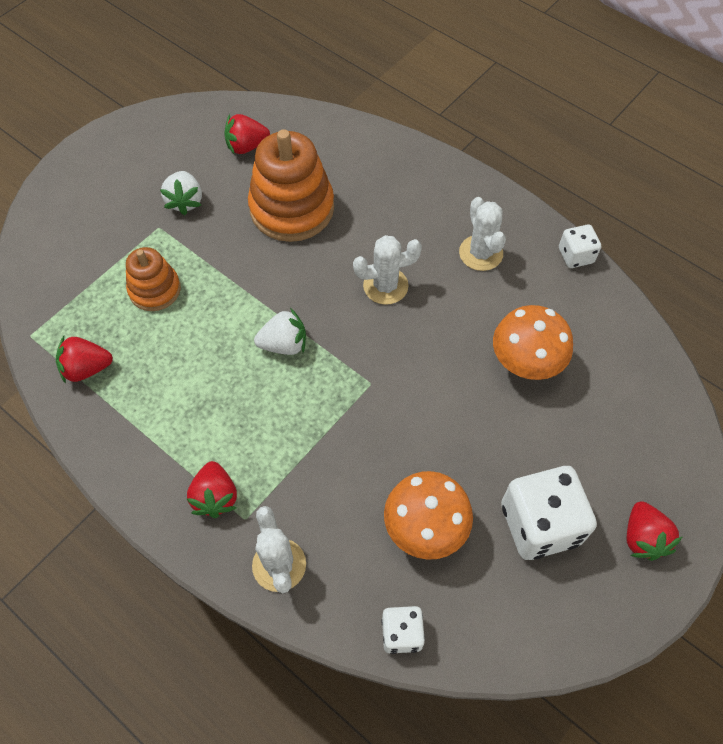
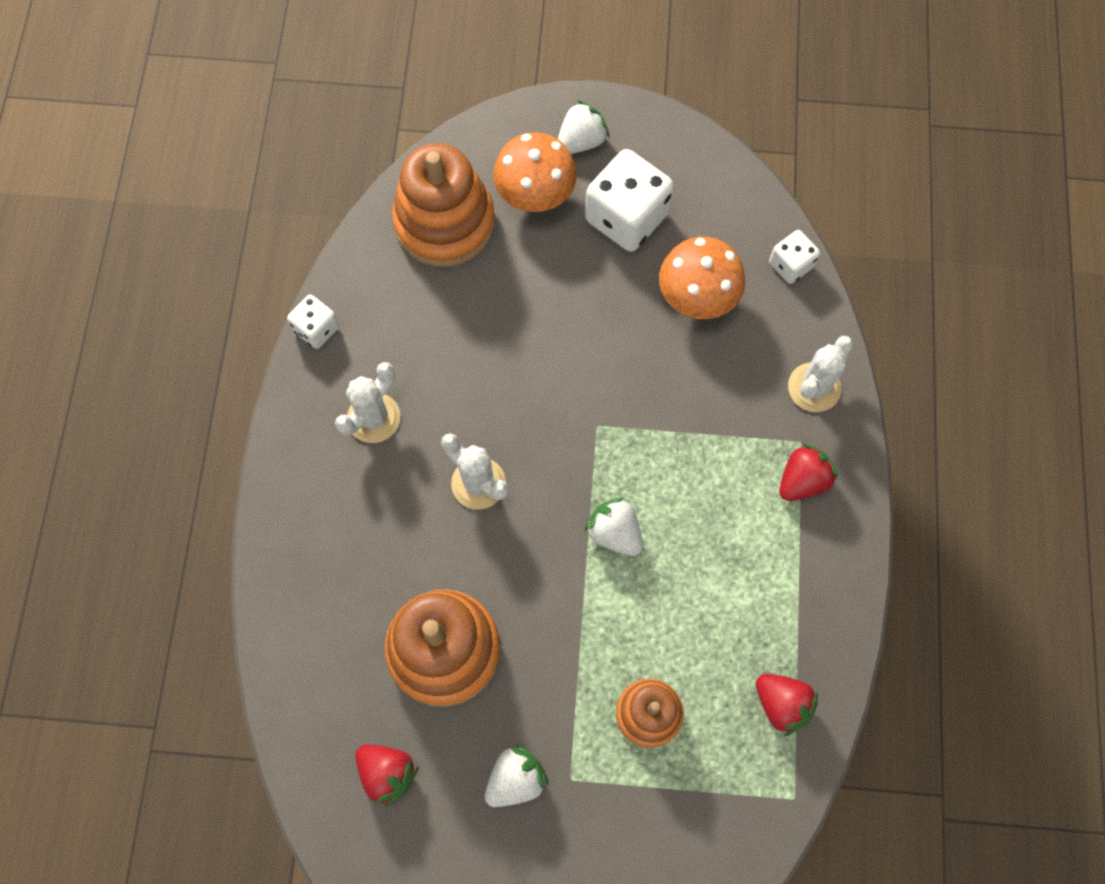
camera: 125 degrees left, 10 degrees up
orange mushroom [493,305,573,380] -> orange mushroom moved to [493,132,577,212]
red strawberry [627,501,682,561] -> white strawberry [558,100,609,154]
none -> orange stacking toy [392,143,495,267]

